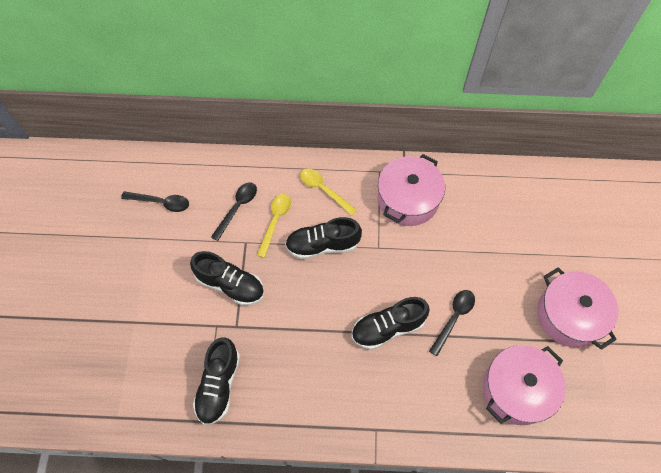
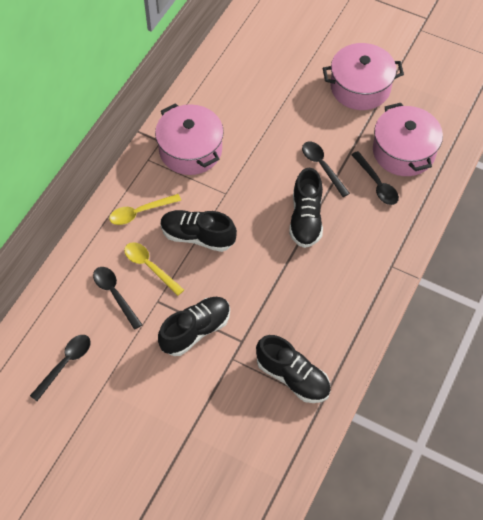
camera: 65 degrees left, 5 degrees down
black shoe [285,217,362,259] -> black shoe turned 90 degrees clockwise [161,210,237,252]
none -> black spoon [352,151,399,205]

